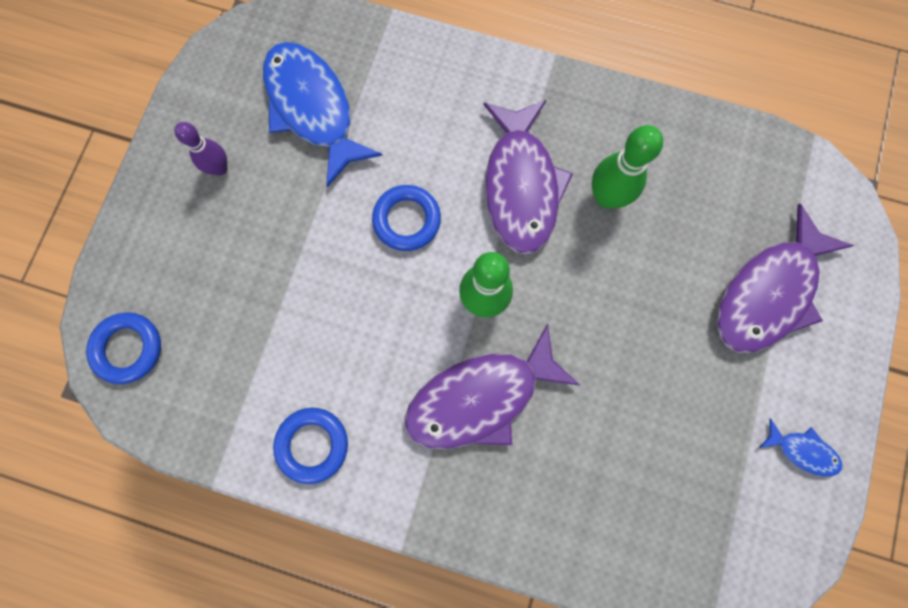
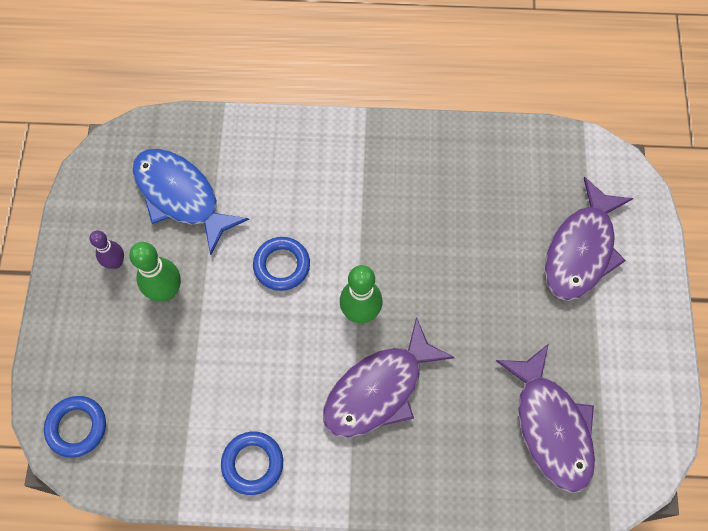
camera: 15 degrees left, 10 degrees down
purple fish [483,100,573,255] -> purple fish moved to [496,344,595,493]
green bowling pin [592,125,663,208] -> green bowling pin moved to [129,242,181,301]
blue fish [759,419,842,477] -> none

